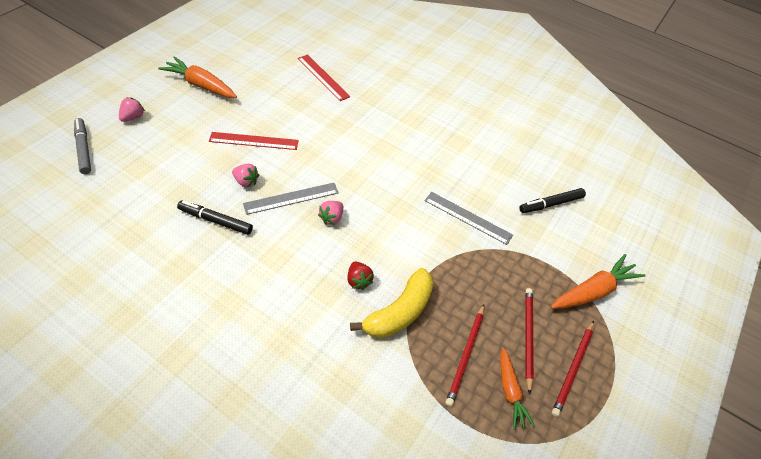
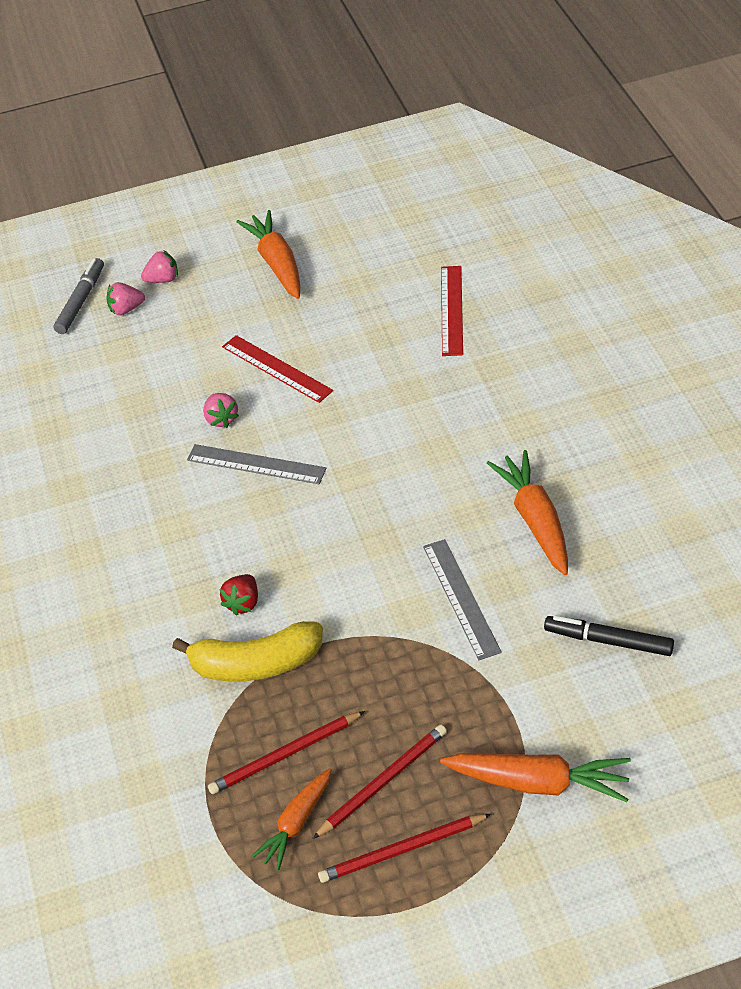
camera: 50 degrees right, 5 degrees down
black marker [177,201,253,235] -> none
pink strawberry [318,201,343,225] -> pink strawberry moved to [106,282,145,315]
none -> orange carrot [487,450,568,575]

